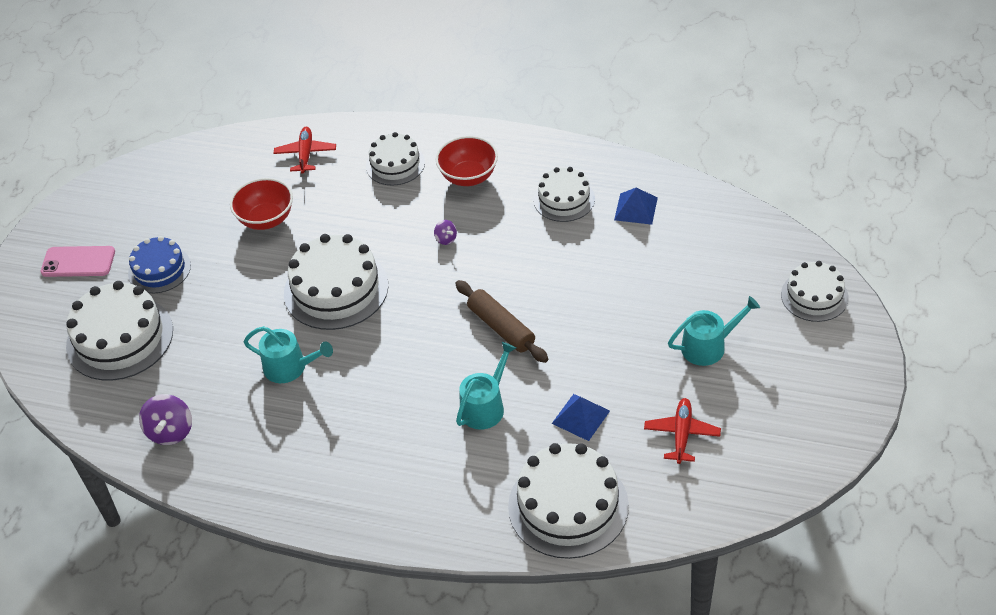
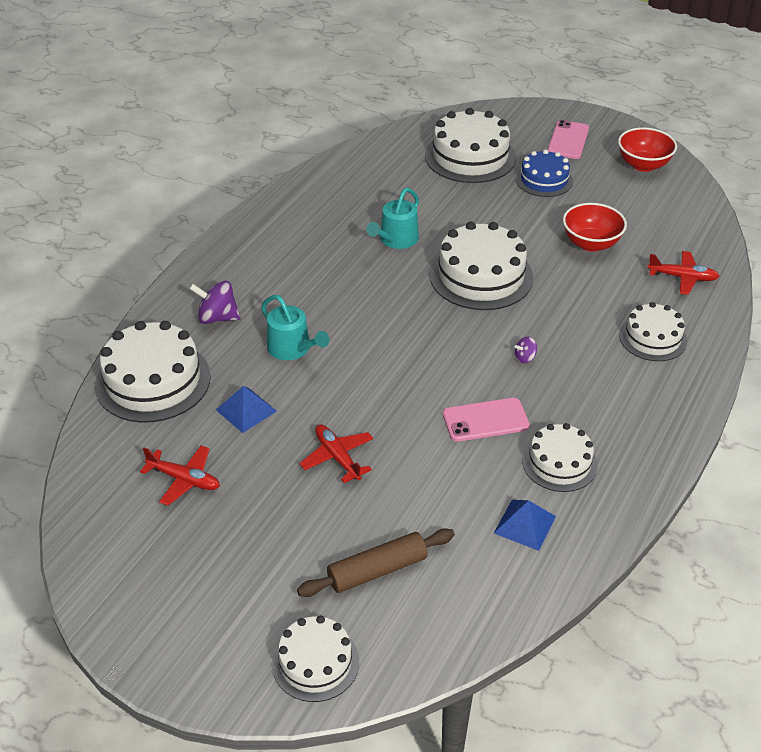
camera: 100 degrees right, 5 degrees down
purple spinning top [139,394,192,445] -> purple spinning top moved to [189,281,240,324]
red bowl [436,136,498,186] -> red bowl moved to [618,127,677,172]
brown rolling pin [455,280,548,363] -> brown rolling pin moved to [297,528,455,597]
turquoise watering can [668,296,760,366] -> none
none -> red plane [300,424,373,483]
none -> pink phone [443,398,530,442]

